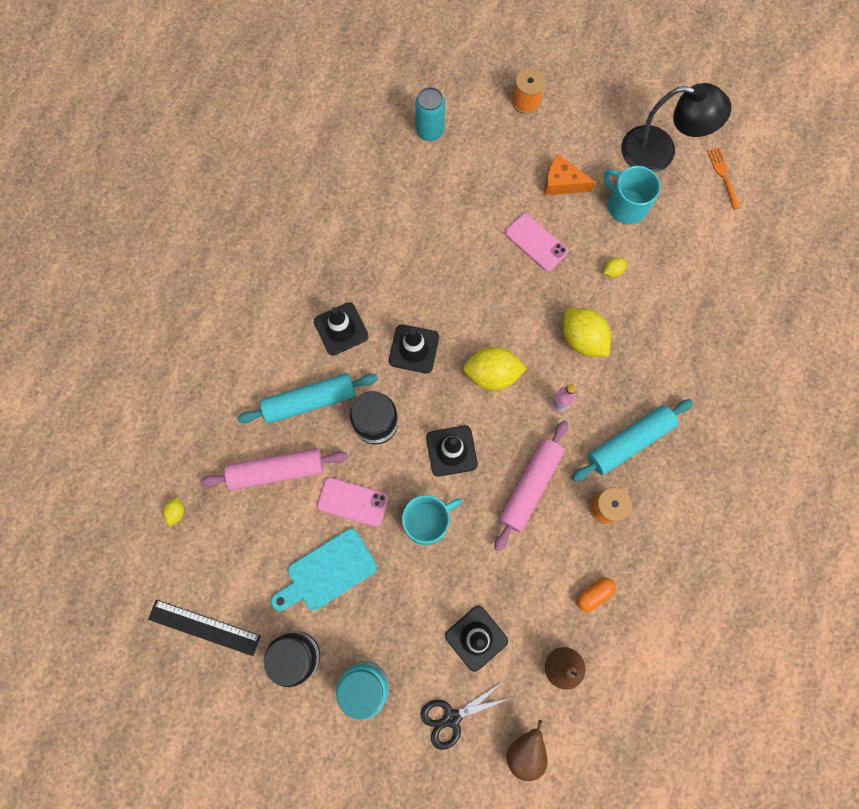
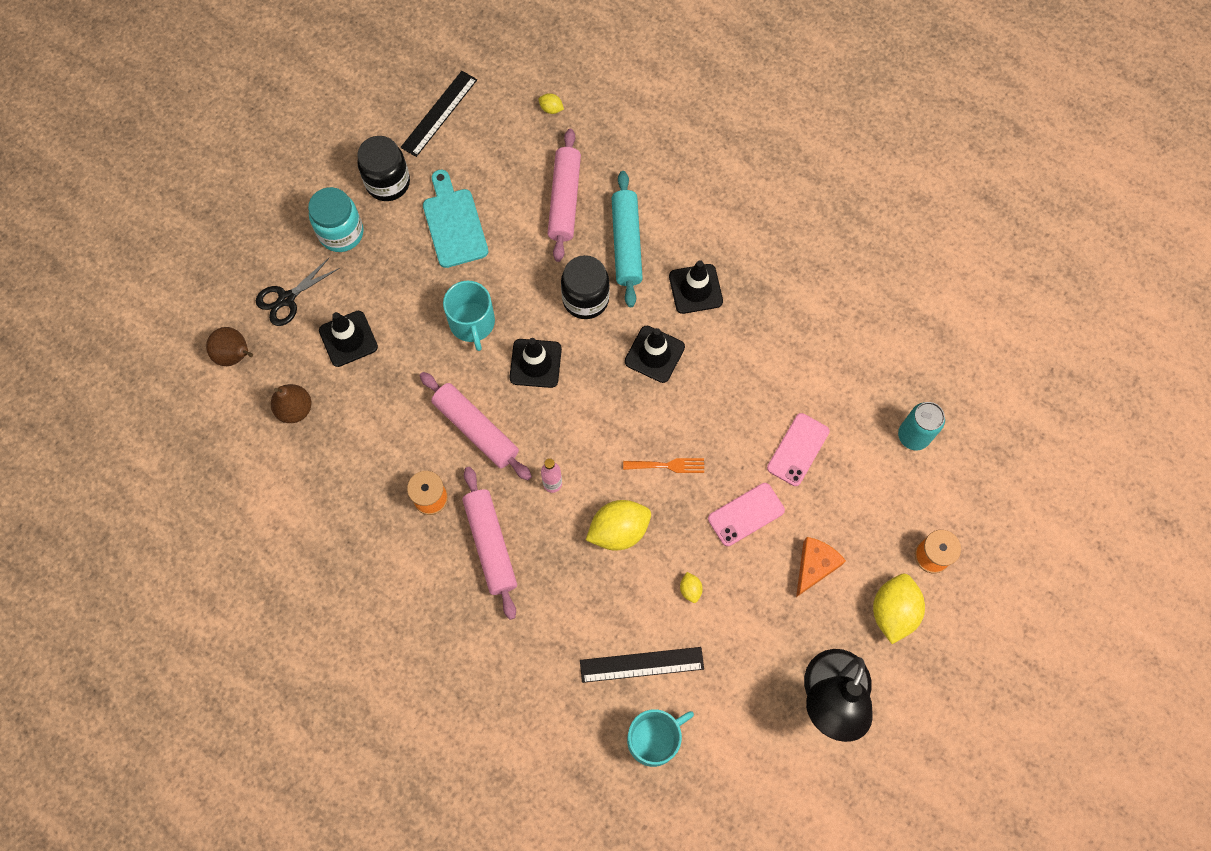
camera: 105 degrees right, 5 degrees down
pink phone [317,477,389,527] -> pink phone moved to [767,413,830,486]
black scissors [420,682,511,750] -> black scissors turned 120 degrees counterclockwise [256,257,340,326]
yellow lemon [463,347,527,391] -> yellow lemon moved to [873,574,925,644]
turquoise rolling pin [572,399,693,481] -> pink rolling pin [462,467,517,620]
orange capsule [577,578,616,612] -> none
turquoise mug [603,166,661,224] -> turquoise mug moved to [627,709,694,767]
orange fork [707,148,741,210] -> orange fork moved to [623,458,704,473]
none -> black ruler [580,647,704,683]

